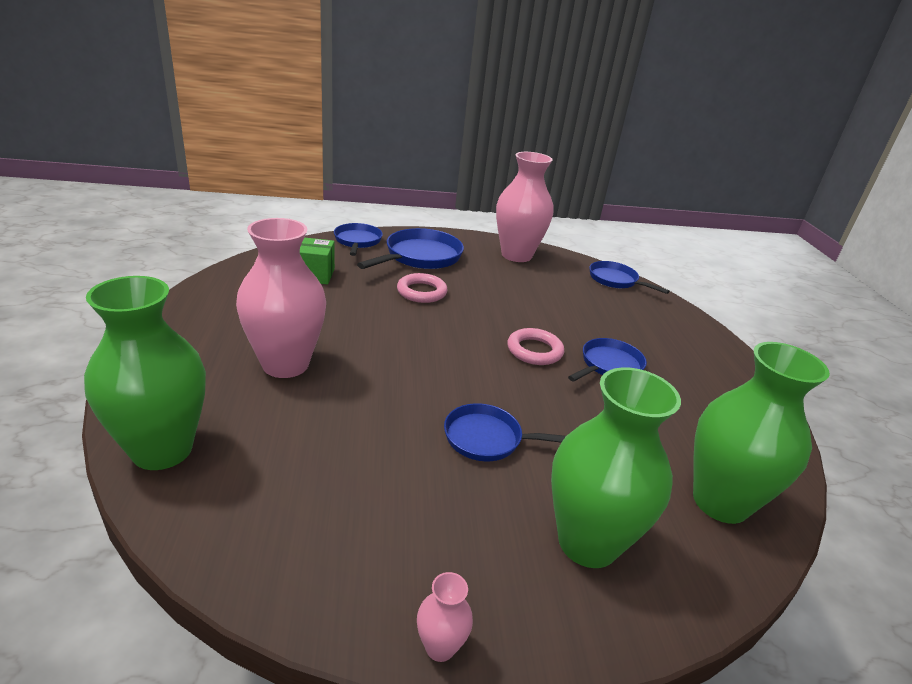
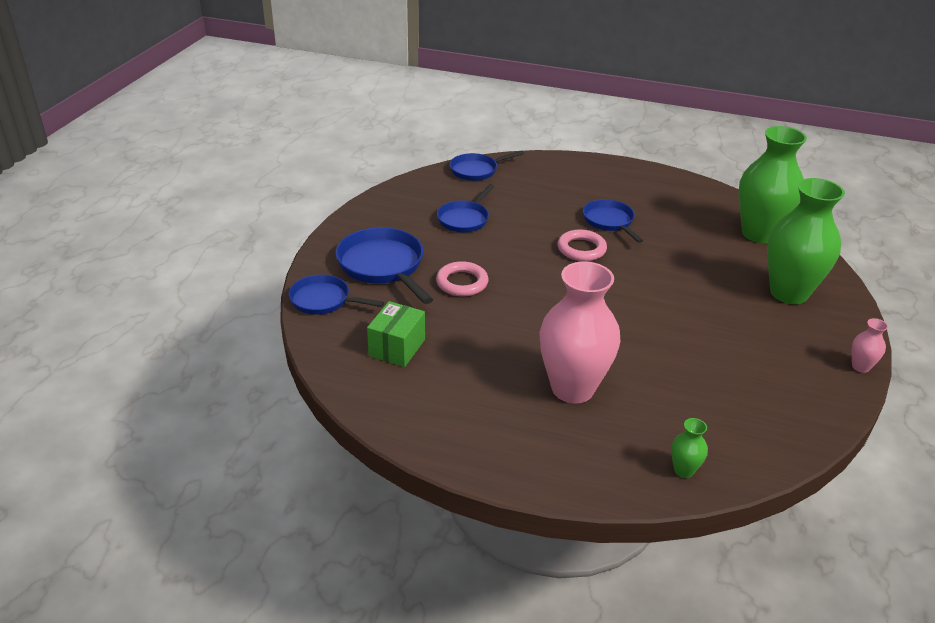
camera: 65 degrees left, 5 degrees up
green vase [84,276,206,470] -> green vase [671,418,708,478], size x0.41
blue pan [444,403,566,461] -> blue pan moved to [437,184,495,232]
pink vase [496,152,554,262] -> none

